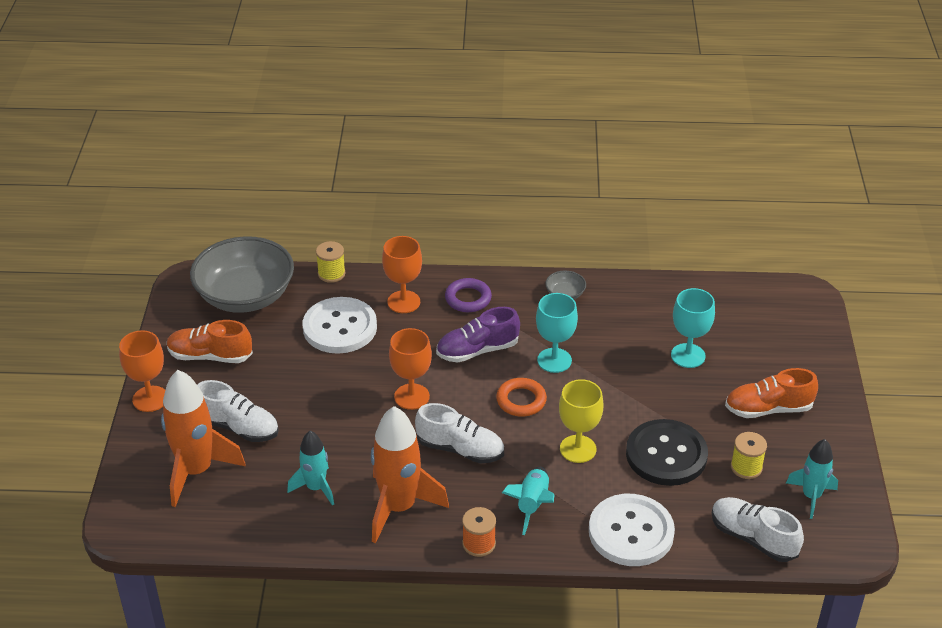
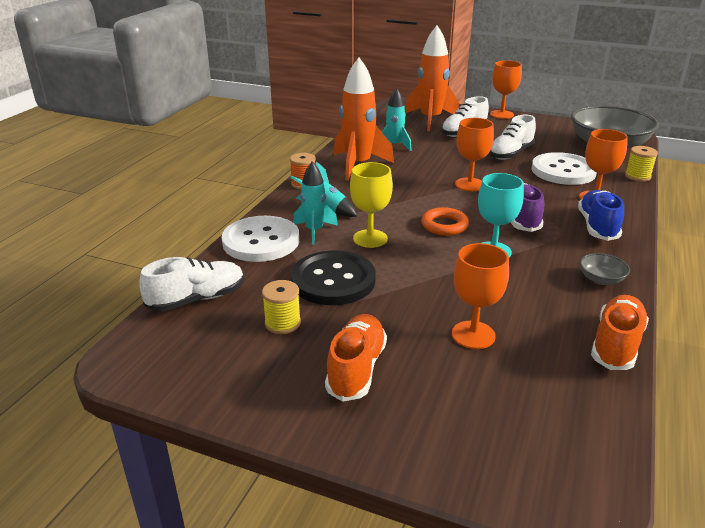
camera: 110 degrees right, 10 degrees down
orange shoe [167,320,253,363] -> orange shoe moved to [591,295,649,370]
white shoe [415,403,504,463] -> white shoe moved to [489,115,536,160]
purple ring [445,278,492,312] -> blue shoe [578,190,624,241]
turquoise goblet [671,288,715,368] -> orange goblet [452,243,509,349]
turquoise rocket [786,439,838,519] -> turquoise rocket moved to [293,161,338,245]

